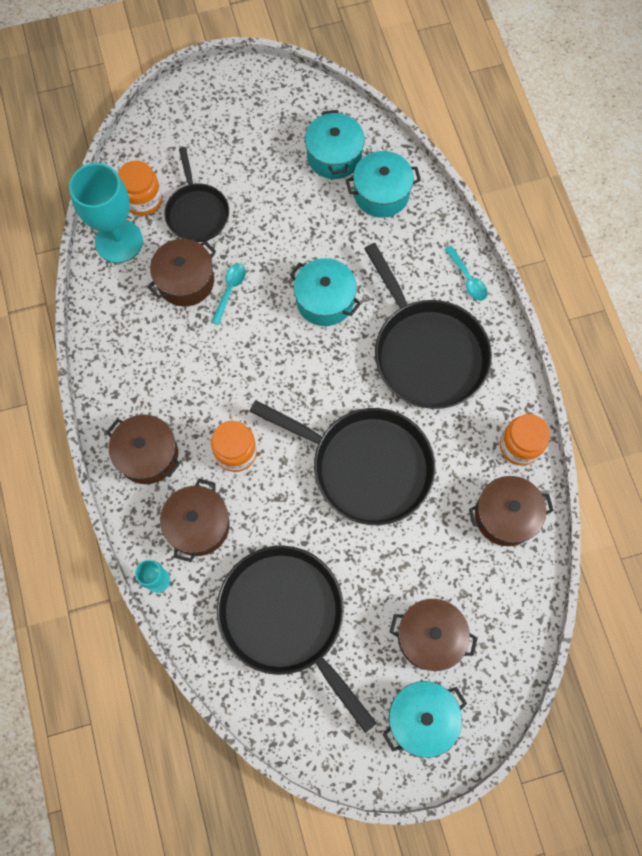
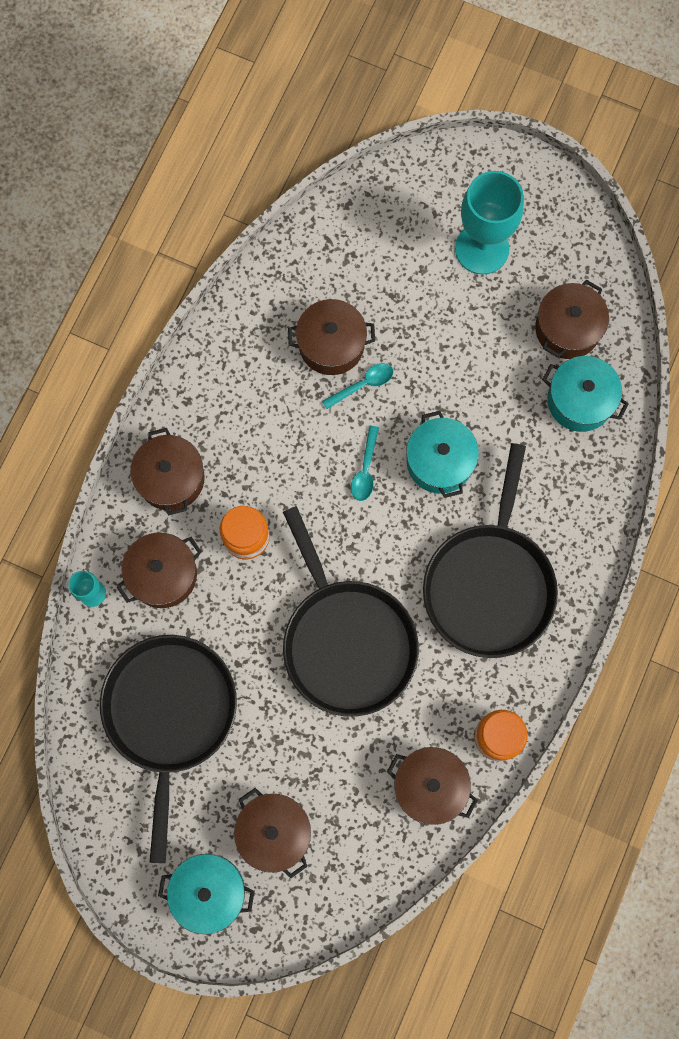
camera: 40 degrees right, 5 degrees up
turquoise goblet [69,163,143,263] -> turquoise goblet moved to [455,171,524,275]
orange jar [118,160,162,216] -> none
black pan [164,147,229,242] -> none
turquoise pot [305,110,365,179] -> brown pot [535,280,609,359]
turquoise spoon [445,246,488,301] -> turquoise spoon moved to [351,426,379,501]

